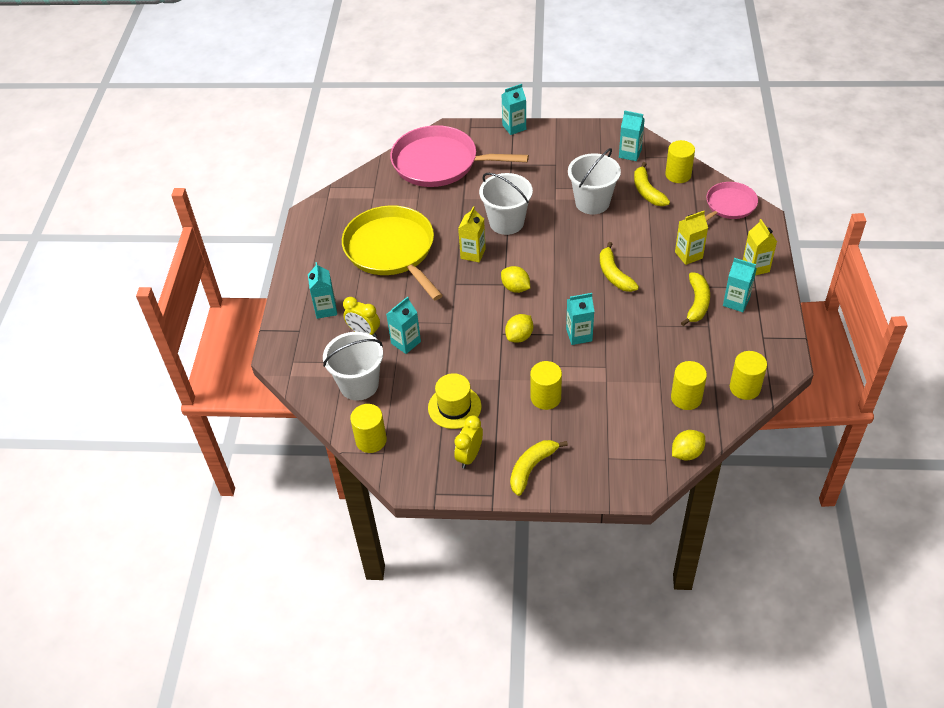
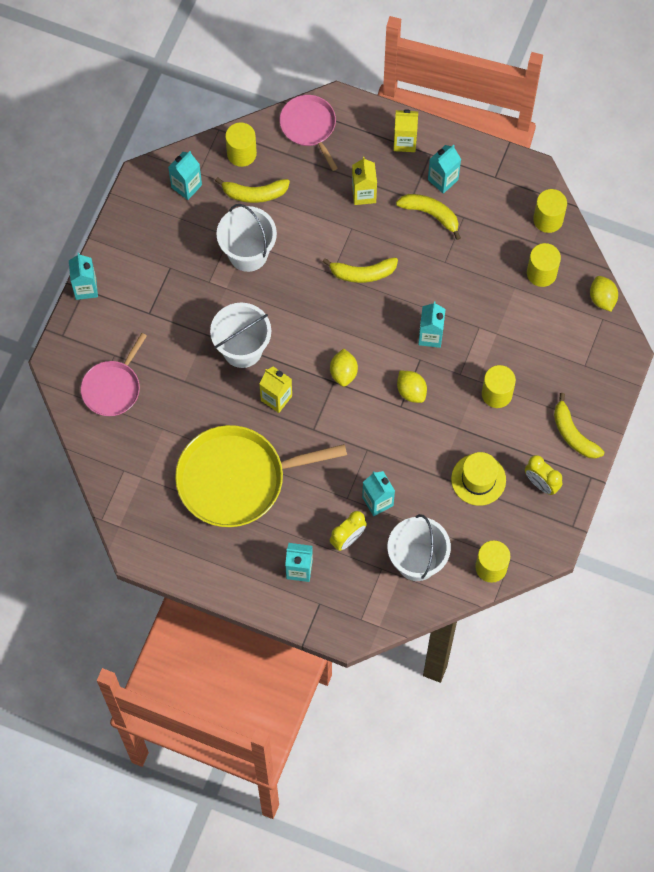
camera: 75 degrees left, 20 degrees up
pink pan [390,125,529,187] -> pink pan [81,333,147,416], size x0.56
yellow lemon [501,266,530,293] -> yellow lemon turned 60 degrees counterclockwise [330,349,358,387]

